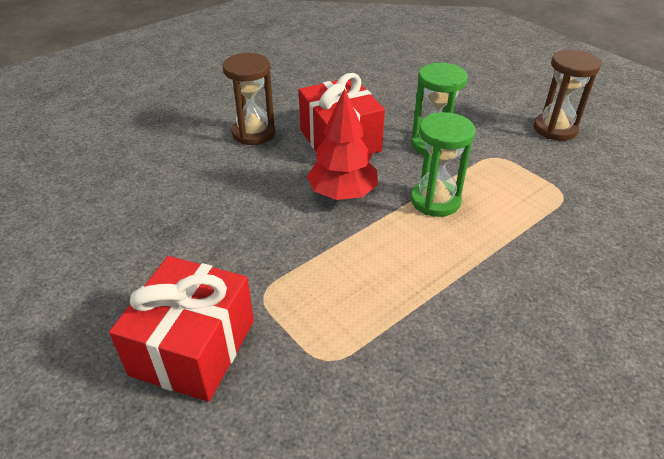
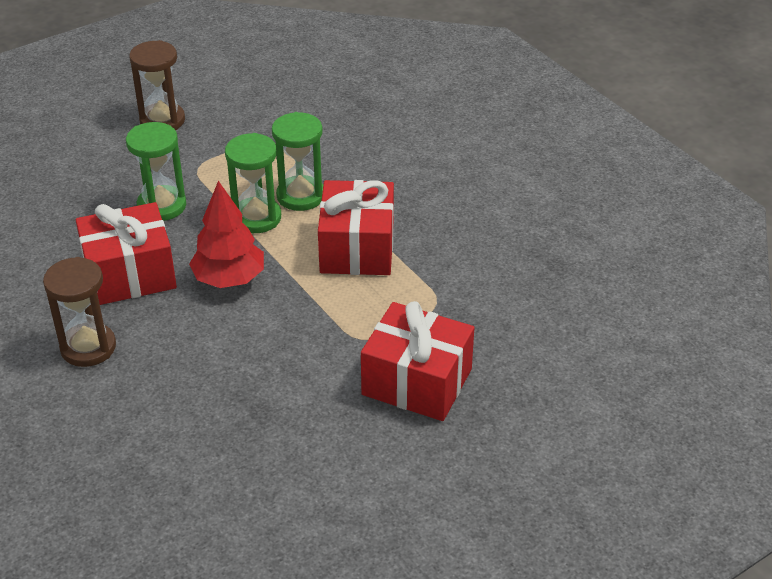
camera: 85 degrees left, 0 degrees up
none -> green hourglass [272,112,323,211]
none -> red gift [318,180,394,275]

